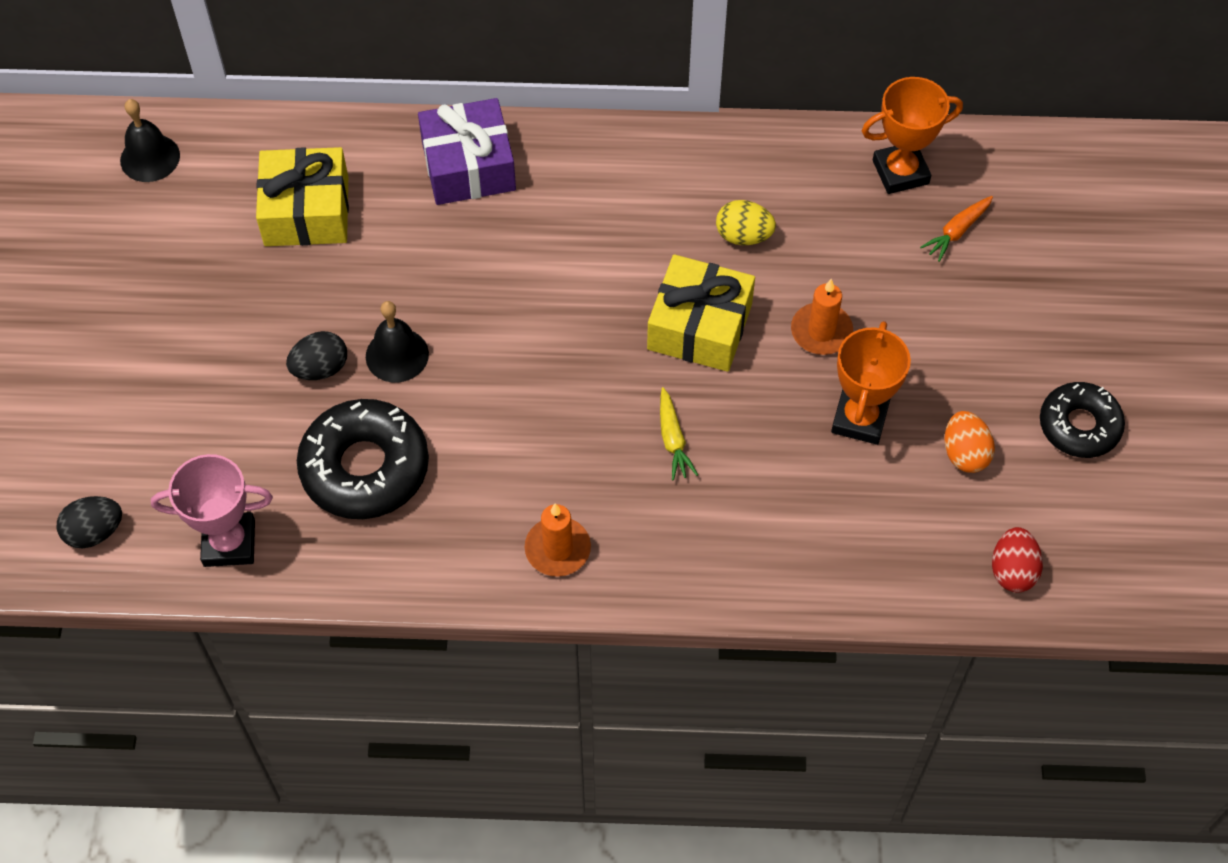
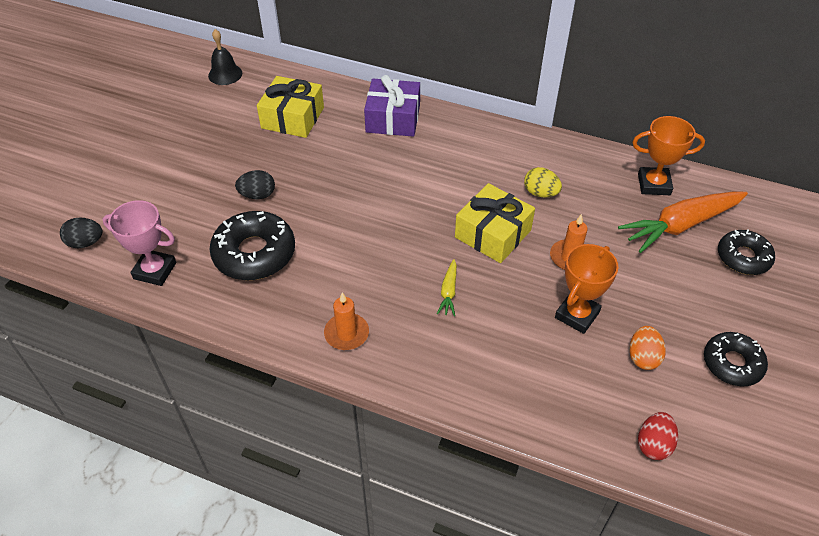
camera: 20 degrees right, 10 degrees down
black bell [366,301,429,382] -> none
orange carrot [920,196,993,262] -> orange carrot [618,191,748,253], size x2.21
none -> black donut [718,230,775,275]

